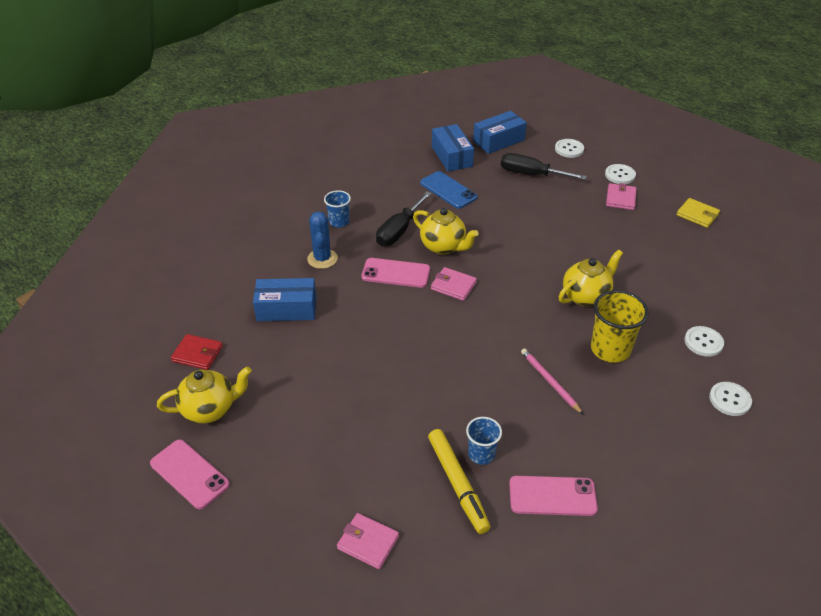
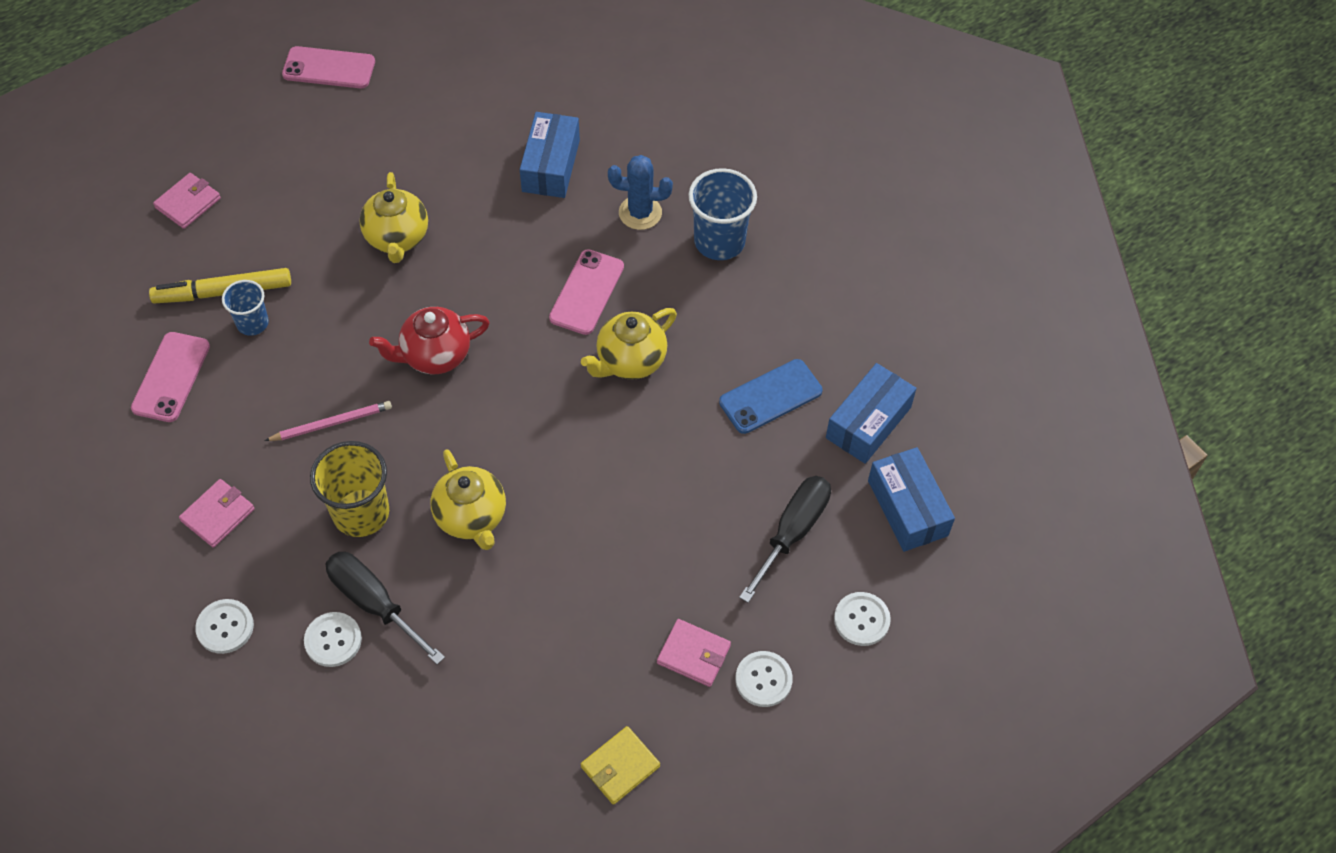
camera: 100 degrees right, 15 degrees up
pink phone [150,439,230,509] -> pink phone turned 45 degrees clockwise [282,46,375,88]
yellow teapot [157,367,252,424] -> yellow teapot moved to [360,172,428,263]
red wallet [171,334,223,370] -> none
blue cup [324,190,351,228] -> blue cup [688,168,757,260], size x1.66
black screwdriver [376,192,432,246] -> black screwdriver moved to [325,552,445,665]
pink wallet [431,267,477,301] -> pink wallet moved to [179,479,255,548]
blue box [432,124,474,172] -> blue box turned 45 degrees counterclockwise [826,363,917,464]
none -> red teapot [369,307,490,374]

